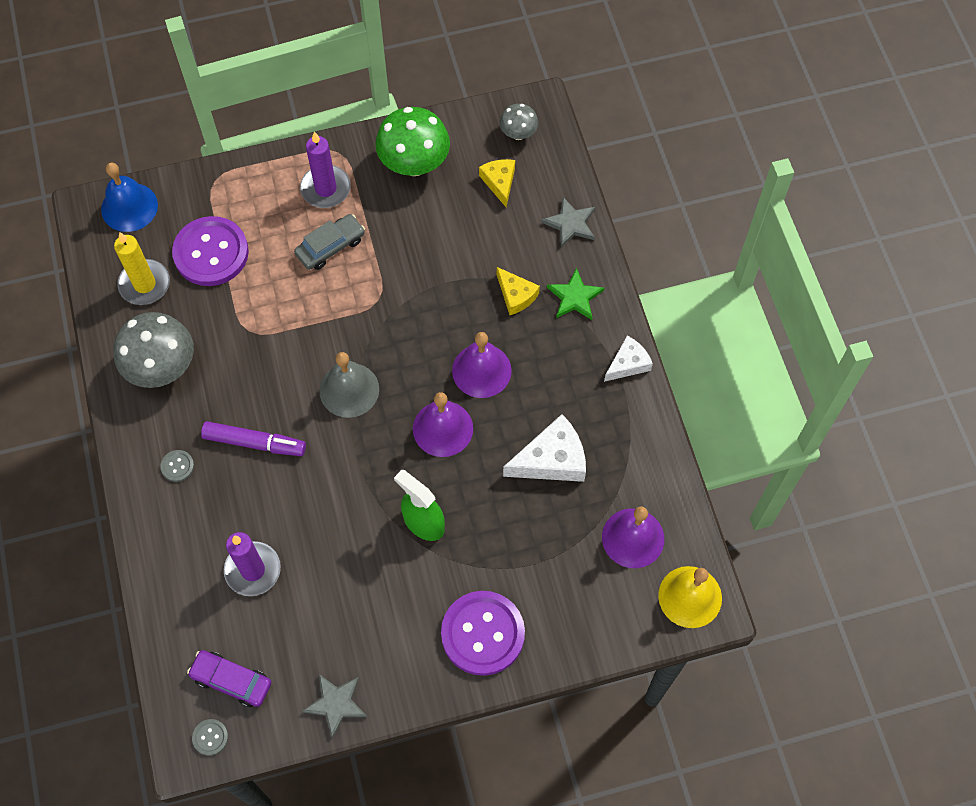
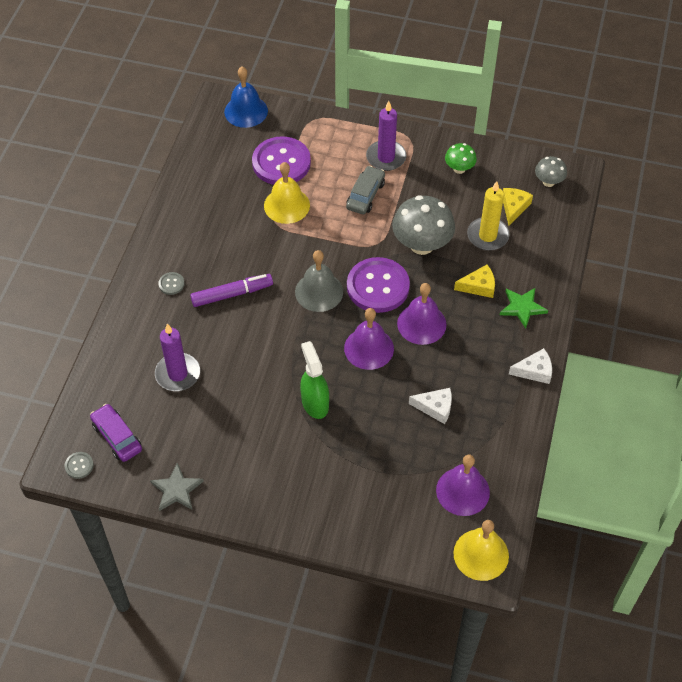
camera: 30 degrees right, 10 degrees down
yellow candle [114,232,170,305] -> yellow candle moved to [467,181,510,250]
grey mushroom [114,312,194,388] -> grey mushroom moved to [392,195,455,255]
purple marker [201,421,306,456] -> purple marker turned 60 degrees counterclockwise [190,274,273,307]
grey car [294,214,365,270] -> grey car turned 60 degrees counterclockwise [346,166,385,214]
green mushroom [375,107,450,176] -> green mushroom [445,143,477,174], size x0.53
purple button [441,591,525,676] -> purple button moved to [347,257,410,313]
yellow cheese [497,267,540,315] -> yellow cheese turned 90 degrees counterclockwise [454,265,495,298]
white cheese [503,414,586,482] -> white cheese [409,388,452,424], size x0.62
grey star [541,197,595,248] -> none
none -> yellow bell [264,162,310,224]

